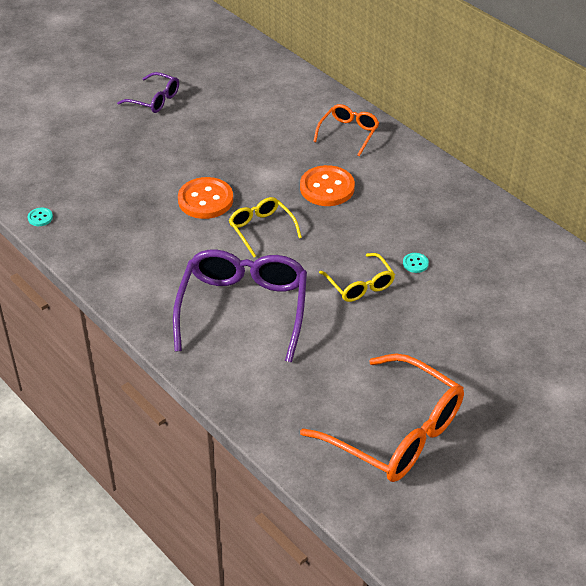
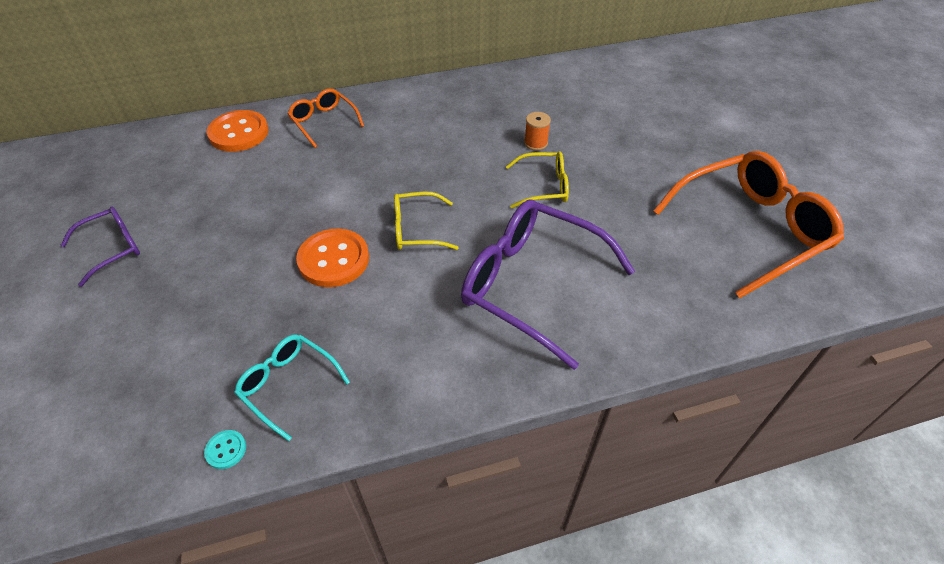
camera: 65 degrees left, 5 degrees up
orange button [300,165,355,206] -> orange button moved to [207,110,269,152]
turquoise button [403,253,429,273] -> orange spool [524,112,551,151]
none -> turquoise glasses [234,334,350,441]

